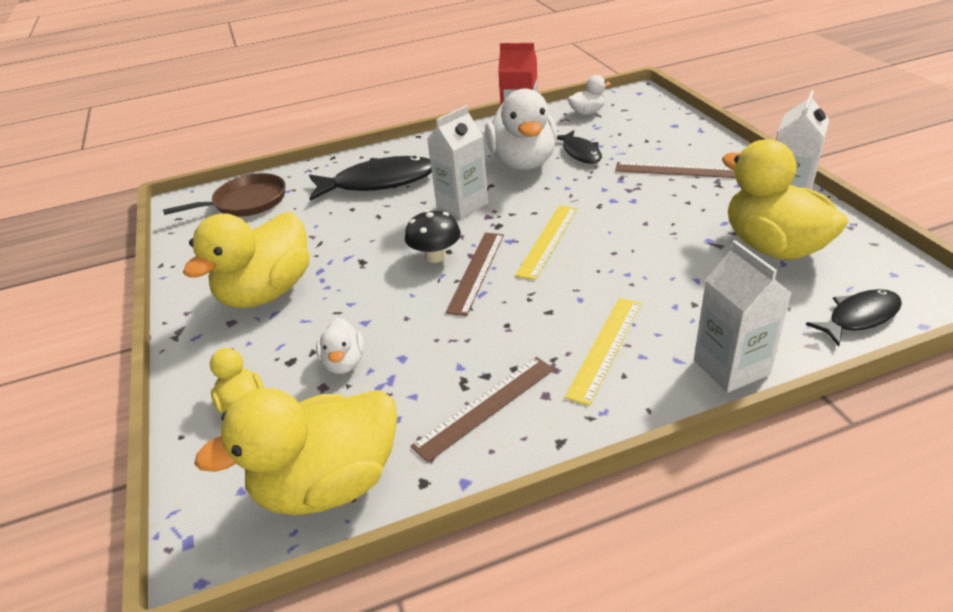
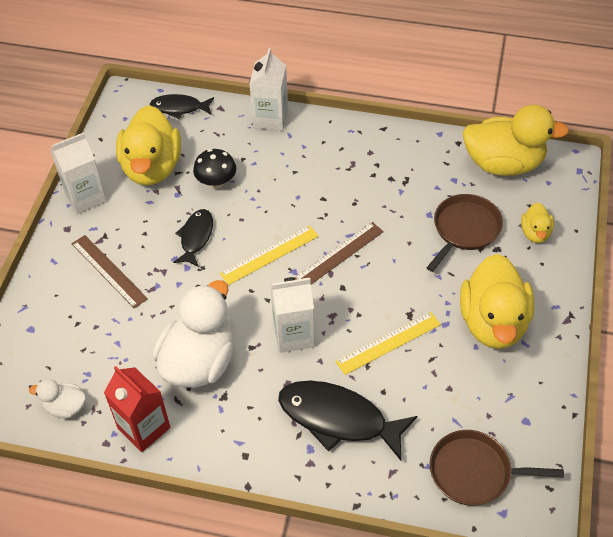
camera: 150 degrees left, 15 degrees up
yellow duck [183,212,310,308] -> yellow duck turned 120 degrees clockwise [460,254,534,349]
white duck [316,318,364,374] -> brown pan [427,194,503,272]
black mushroom [405,210,461,263] -> black mushroom moved to [193,149,236,188]
brown ruler [411,357,554,462] -> none
black fish [557,130,602,164] -> black fish moved to [173,209,213,267]
yellow ruler [565,298,642,406] -> yellow ruler moved to [335,312,441,375]

